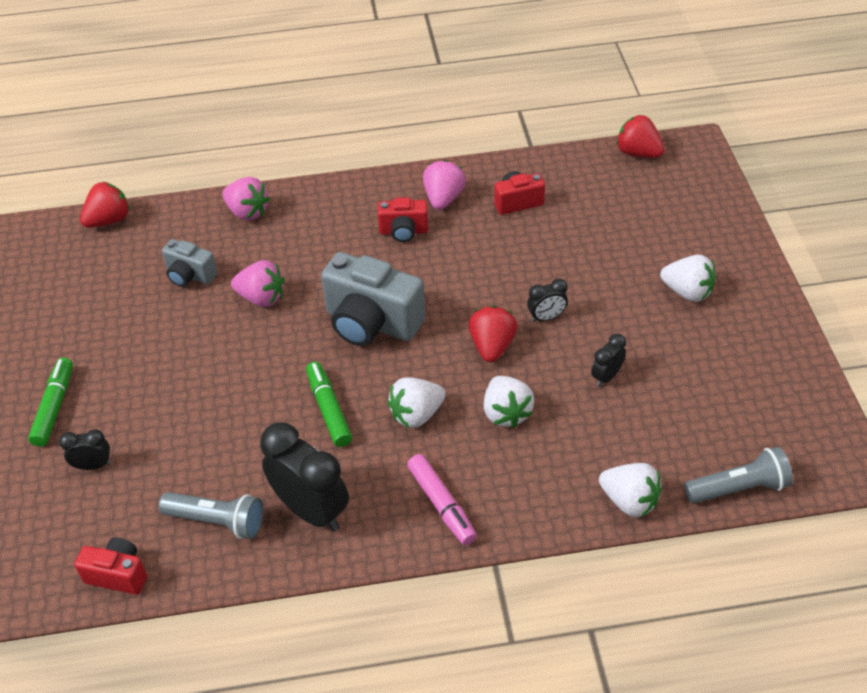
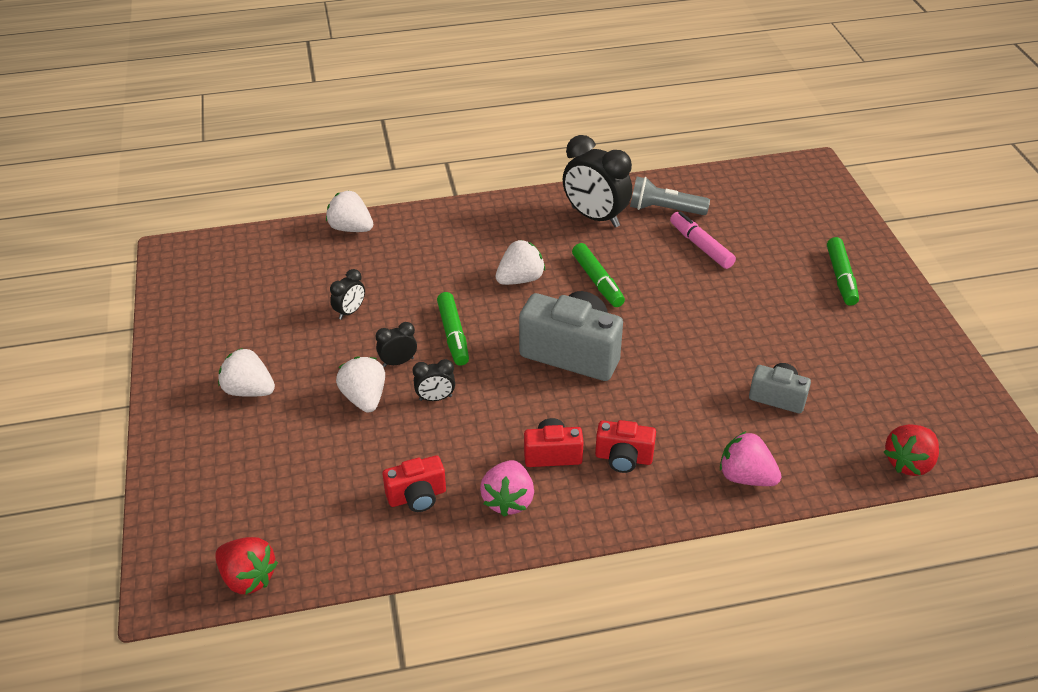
camera: 175 degrees right, 5 degrees down
black clock [59,429,111,470] -> black clock moved to [413,359,455,401]
red camera [74,537,147,595] -> red camera moved to [595,420,656,473]
pink strawberry [231,260,284,307] -> none
pink marker [407,454,477,545] -> pink marker moved to [670,211,736,269]
red strawberry [469,306,518,362] -> green marker [437,292,469,366]
white strawberry [484,376,534,428] -> white strawberry moved to [336,356,385,413]
grey flashlight [684,447,793,504] -> none

